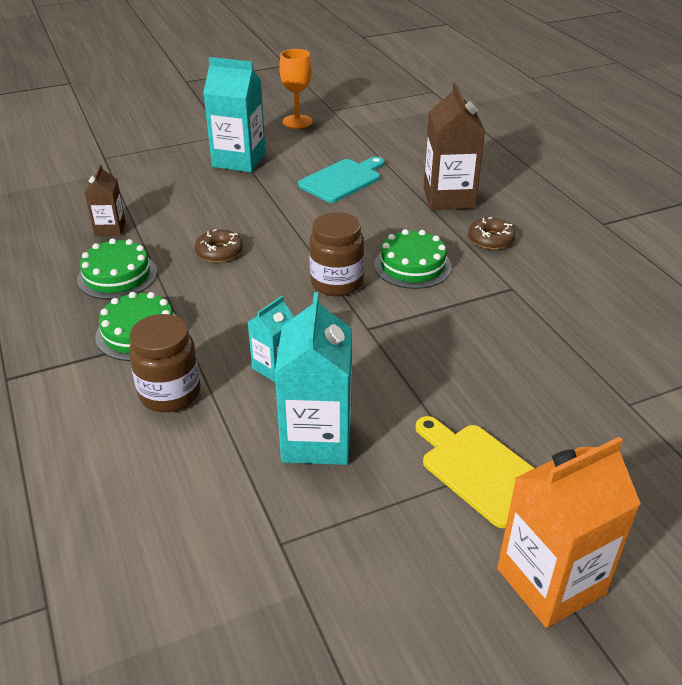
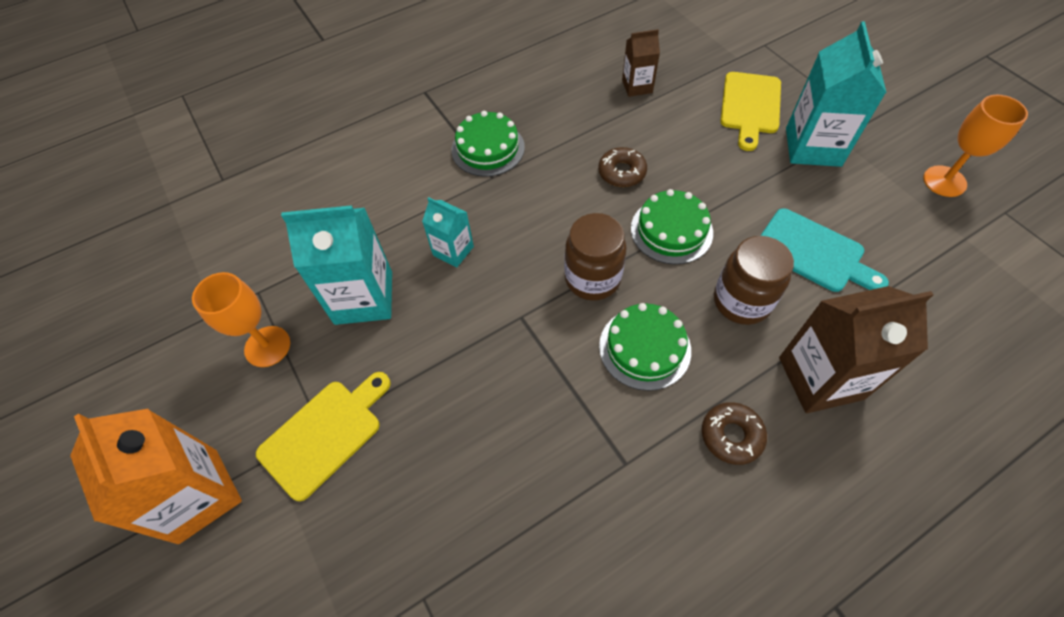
camera: 85 degrees right, 20 degrees up
green cake [77,238,157,299] -> green cake moved to [631,189,713,264]
brown jar [129,314,201,412] -> brown jar moved to [714,236,794,325]
none -> orange goblet [192,272,290,367]
none -> yellow cutting board [720,72,781,151]

